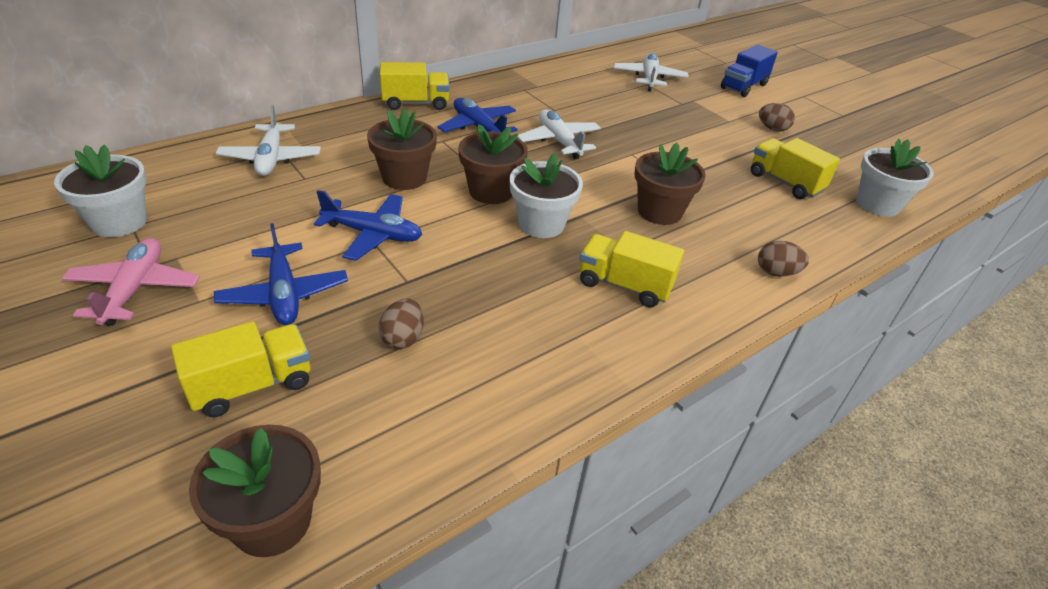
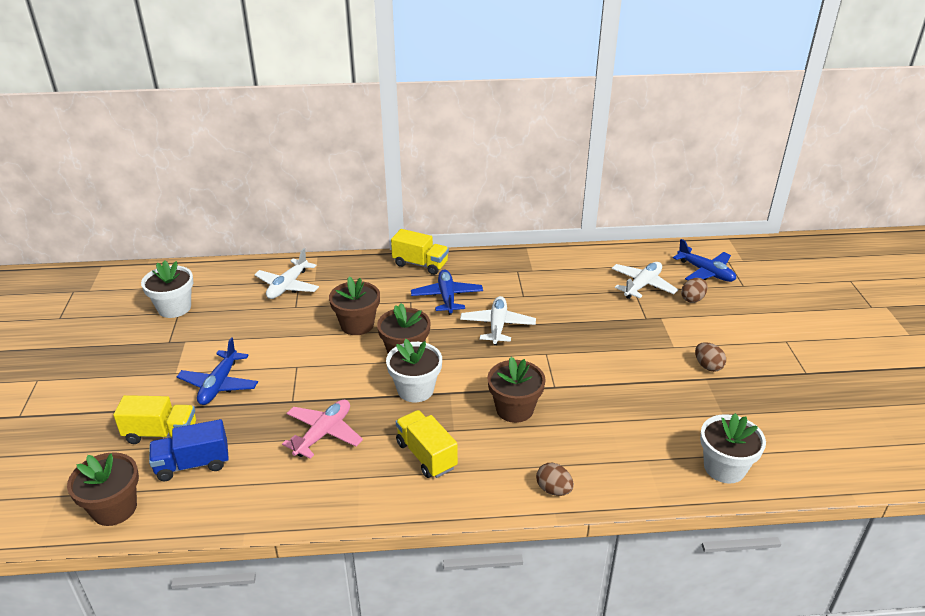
camera: 35 degrees right, 5 degrees down
pink plane [61,238,200,326] -> pink plane moved to [282,400,363,459]
blue plane [314,190,422,261] -> blue plane moved to [673,239,736,282]
brown egg [379,298,424,349] -> brown egg moved to [681,278,707,303]
blue truck [721,45,778,97] -> blue truck moved to [149,419,229,481]
yellow truck [751,138,840,199] -> none

